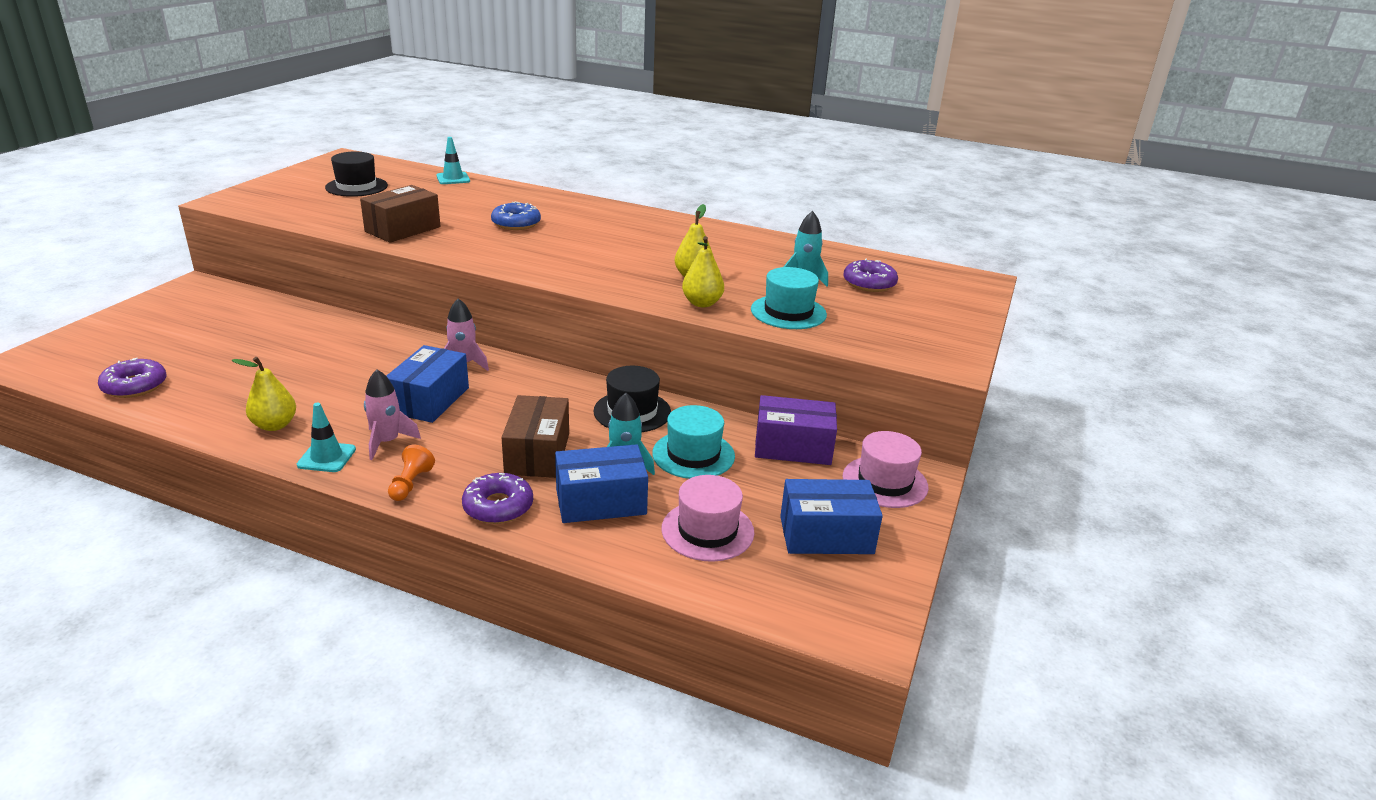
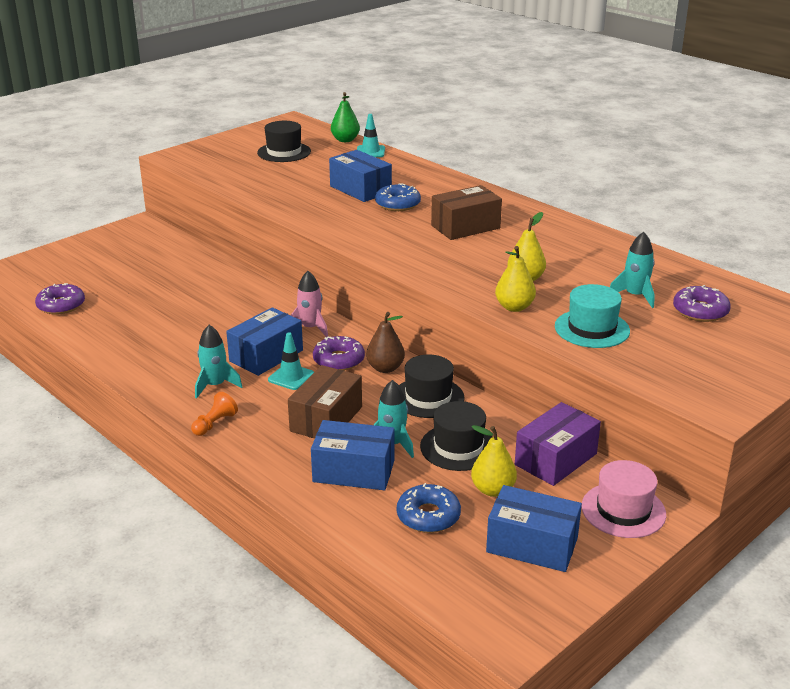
camera: 25 degrees right, 0 degrees up
yellow pear [231,357,296,431] -> yellow pear moved to [471,425,517,497]
turquoise traffic cone [297,403,356,472] -> turquoise traffic cone moved to [268,332,314,390]
brown box [360,185,441,243] -> brown box moved to [431,185,502,240]
pink rocket [364,370,421,460] -> turquoise rocket [195,325,242,398]
purple donut [462,473,533,524] -> purple donut moved to [313,336,365,371]
turquoise hat [652,405,735,479] -> black hat [420,401,492,471]
pink hat [661,475,754,562] -> blue donut [397,483,461,533]
purple box [755,395,837,465] -> purple box turned 75 degrees counterclockwise [515,402,601,486]
none -> blue box [329,150,392,202]
none -> green pear [331,92,360,142]
none -> brown pear [366,312,405,373]

